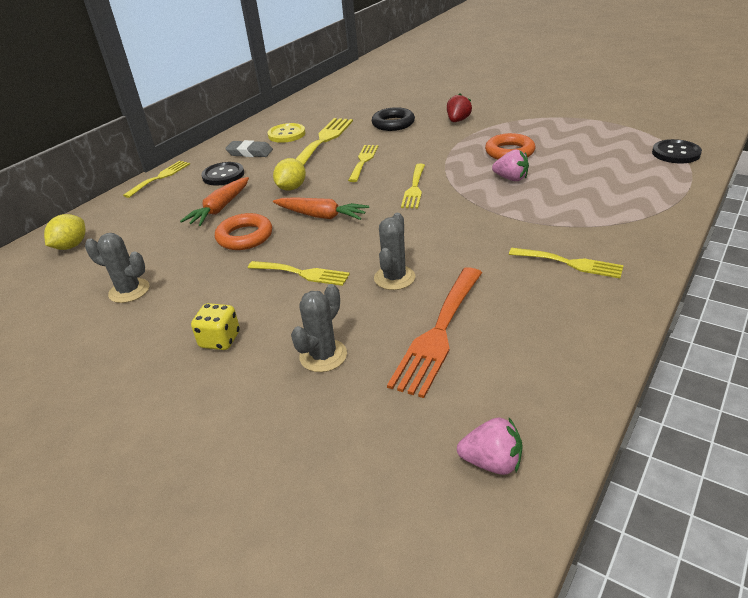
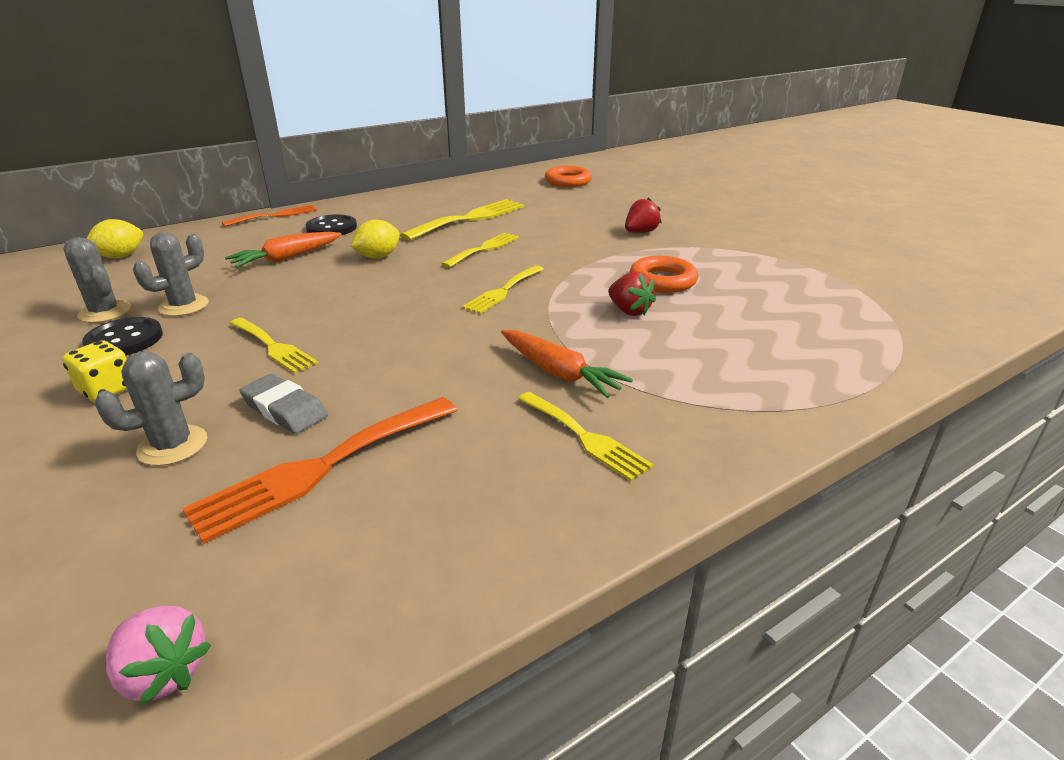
camera: 20 degrees right, 5 degrees down
yellow fork [123,161,190,198] -> orange fork [222,205,317,227]
orange ring [215,213,272,250] -> orange ring moved to [545,166,592,187]
grey eraser [225,140,273,157] -> grey eraser moved to [239,374,328,434]
yellow button [268,123,305,143] -> none
orange carrot [273,198,369,220] -> orange carrot moved to [501,330,633,398]
black ring [372,107,415,131] -> none
grey cactus [374,213,415,290] -> grey cactus moved to [133,232,209,316]
pink strawberry [492,150,529,181] -> red strawberry [608,272,656,316]
black button [652,139,702,164] -> black button moved to [82,317,163,355]

